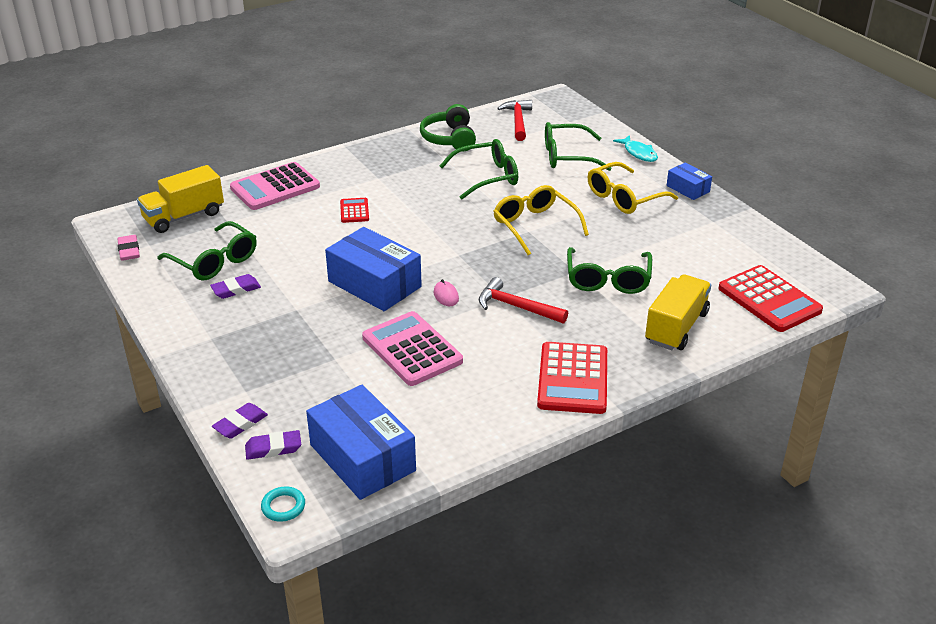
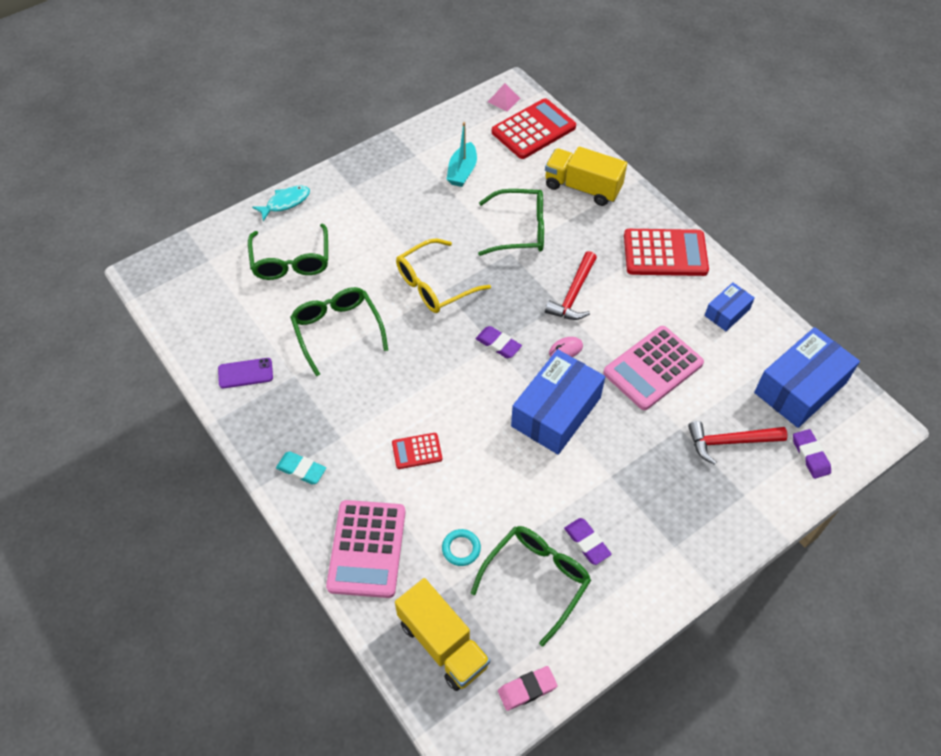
camera: 95 degrees left, 20 degrees up
purple eraser [212,403,268,439] -> purple eraser moved to [476,326,522,358]
pink calculator [230,162,320,210] -> pink calculator turned 45 degrees clockwise [326,500,406,598]
turquoise ring [261,487,305,522] -> turquoise ring moved to [442,529,481,566]
green headphones [420,104,476,151] -> purple phone [218,358,273,388]
red hammer [497,100,532,141] -> red hammer moved to [688,421,788,465]
yellow glasses [588,162,678,214] -> none
blue box [667,163,712,200] -> blue box moved to [704,282,755,331]
none -> turquoise eraser [276,451,326,485]
none -> turquoise boat [447,122,477,187]
none -> pink pyramid [488,83,520,111]

